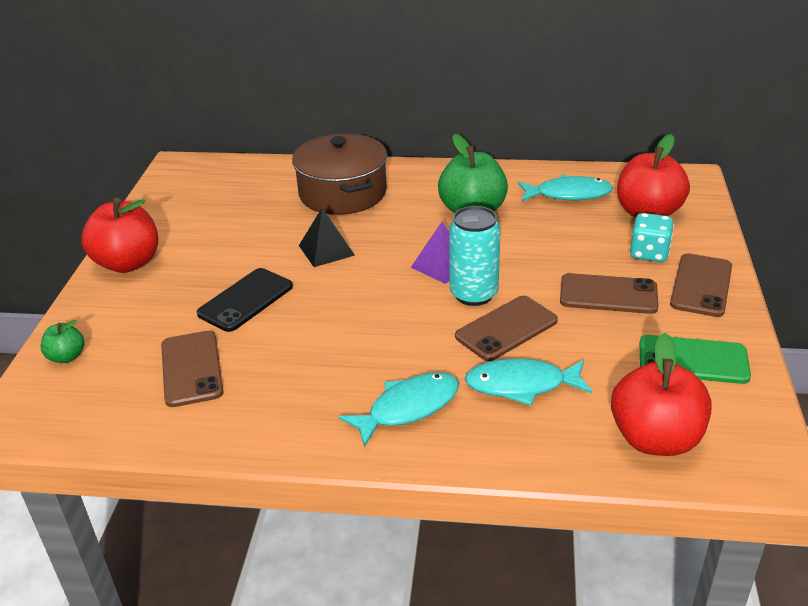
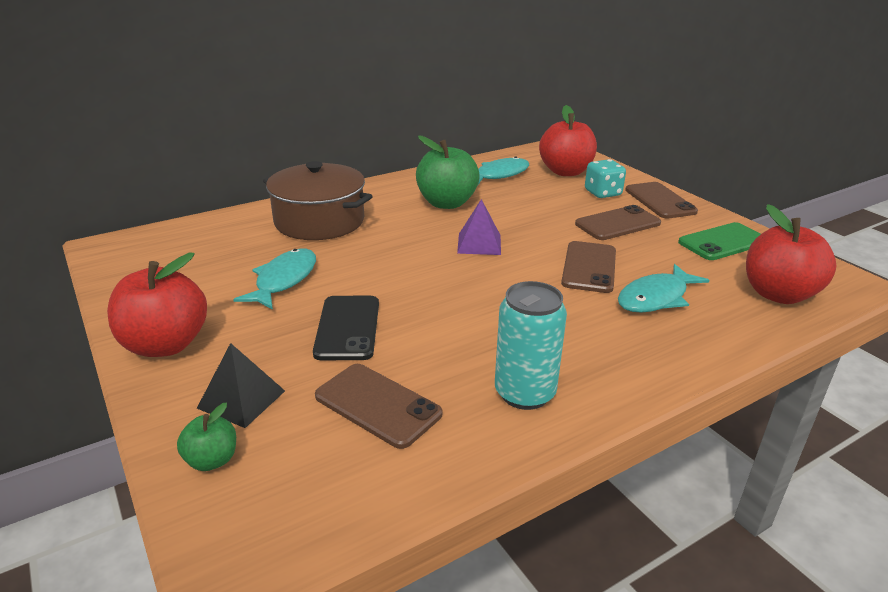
camera: 40 degrees left, 5 degrees down
black pyramid [299,208,355,267] -> black pyramid moved to [197,343,285,428]
turquoise fish [338,372,459,447] -> turquoise fish moved to [233,248,316,310]
turquoise can [449,206,501,306] -> turquoise can moved to [495,281,567,410]

